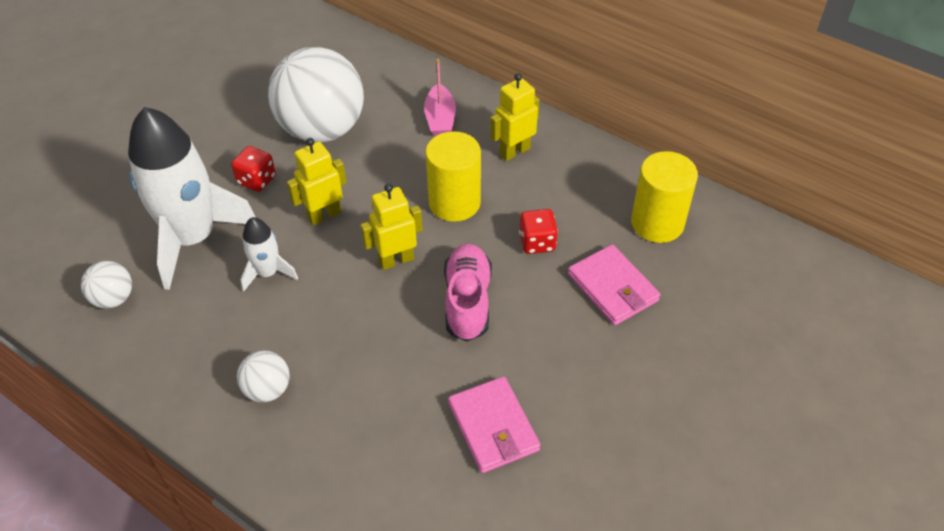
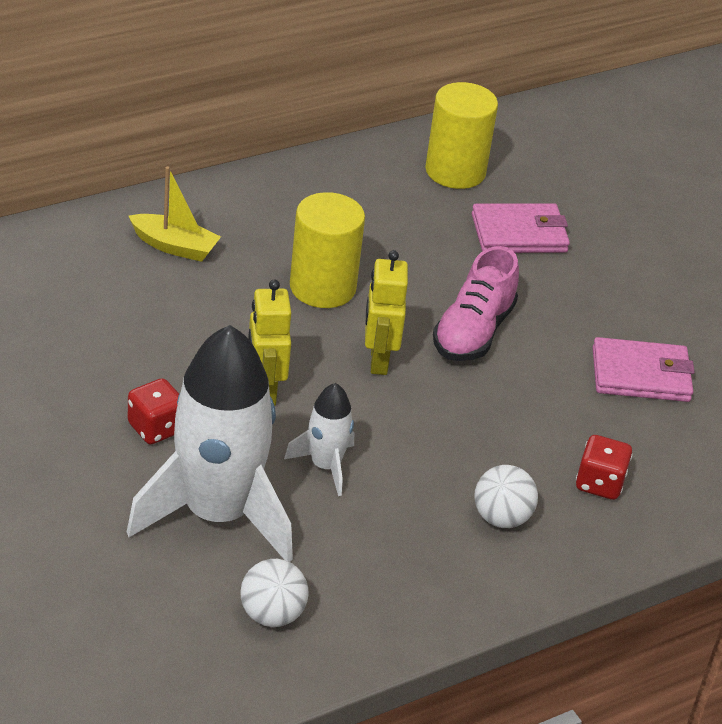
camera: 70 degrees left, 10 degrees down
white ball [268,47,364,142] -> none
pink boat [424,59,456,136] -> yellow boat [129,166,221,262]
pink shoe [444,244,492,342] -> pink shoe turned 90 degrees counterclockwise [433,246,519,361]
yellow robot [490,73,540,161] -> none
red dice [519,209,558,254] -> red dice moved to [576,435,633,500]

